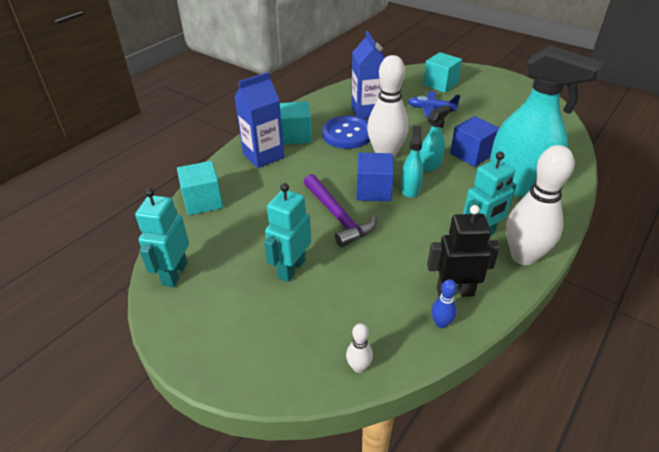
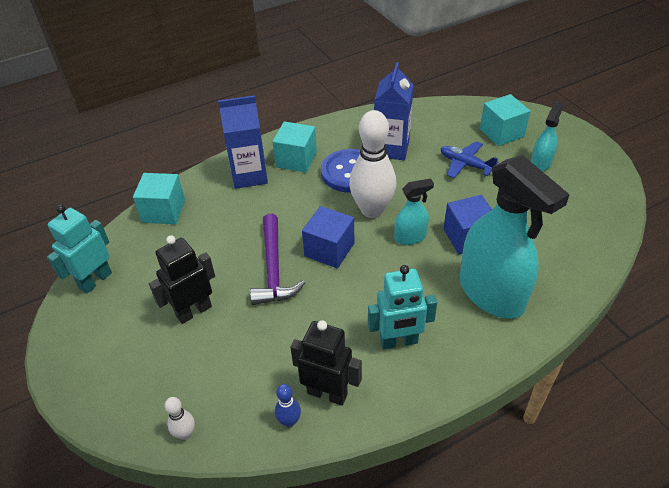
camera: 25 degrees right, 5 degrees up
turquoise robot [264,183,311,282] -> black robot [149,235,215,324]
turquoise spray bottle [401,126,423,198] -> turquoise spray bottle moved to [531,102,564,172]
white bowling pin [506,145,575,265] -> none

